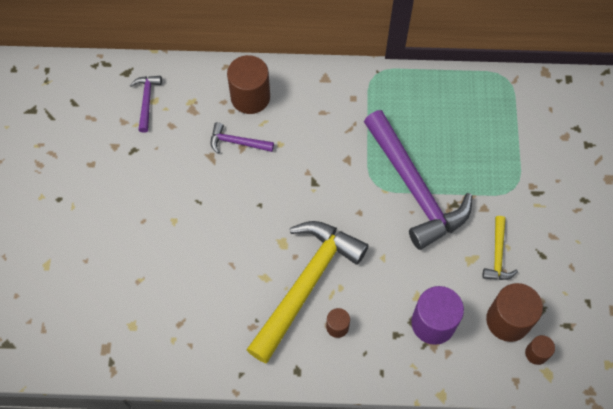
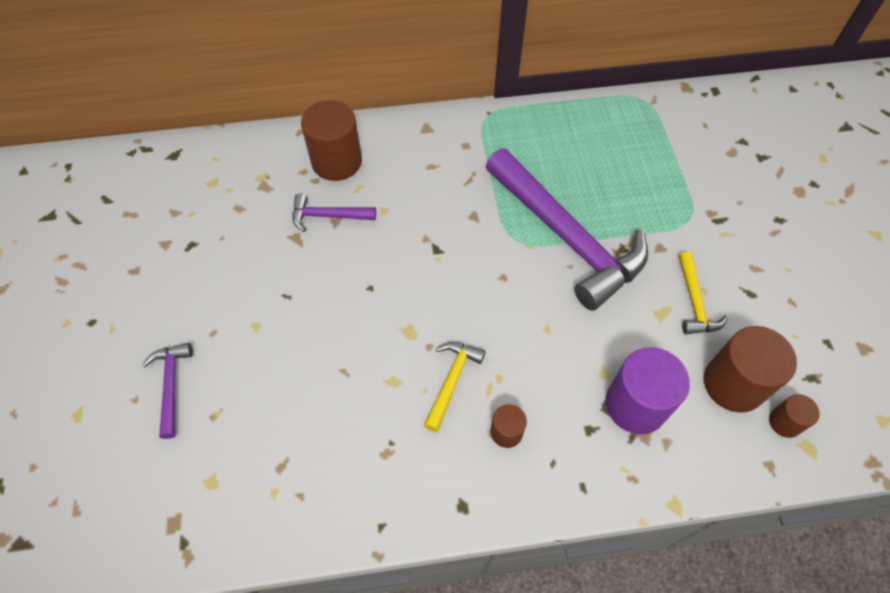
camera: 10 degrees left, 5 degrees down
purple hammer [130,76,162,133] -> purple hammer moved to [142,343,193,439]
yellow hammer [246,221,369,363] -> yellow hammer [424,342,485,432], size x0.44

